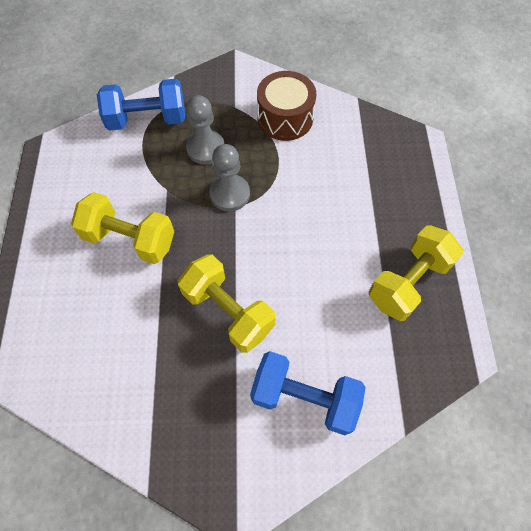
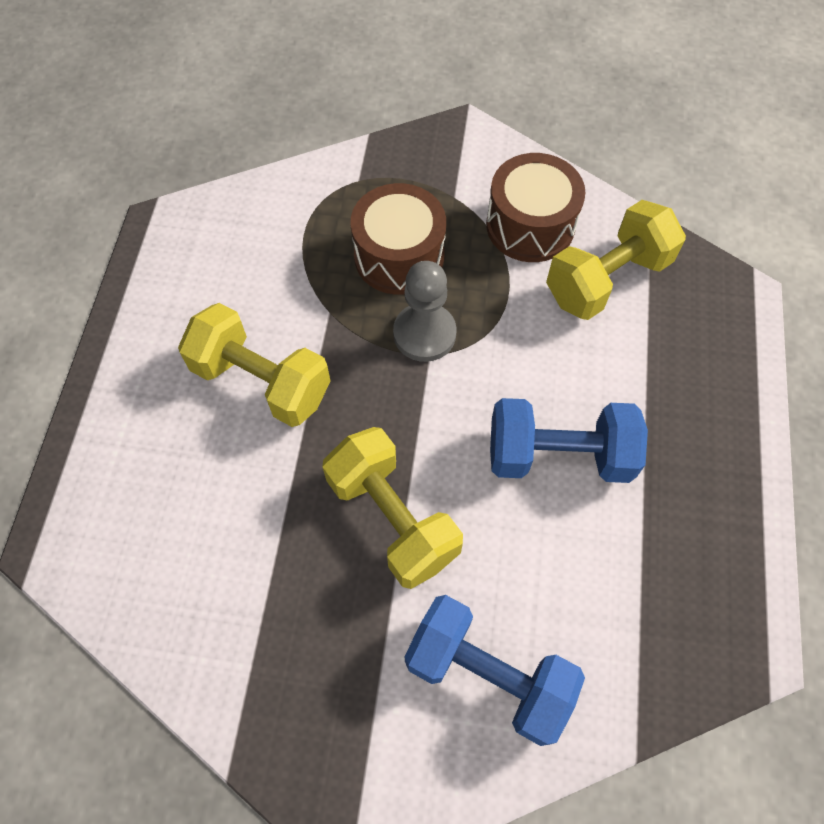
camera: 10 degrees right, 0 degrees up
blue dumbbell [97,79,185,131] -> blue dumbbell moved to [490,398,648,483]
grey pawn [186,95,225,164] -> brown drum [350,183,446,295]
yellow dumbbell [369,225,463,321] -> yellow dumbbell moved to [546,200,686,320]

